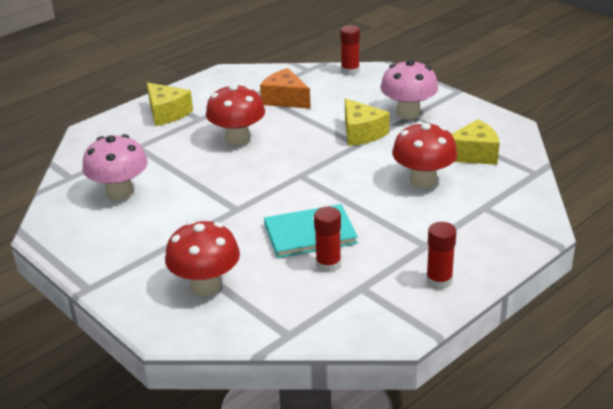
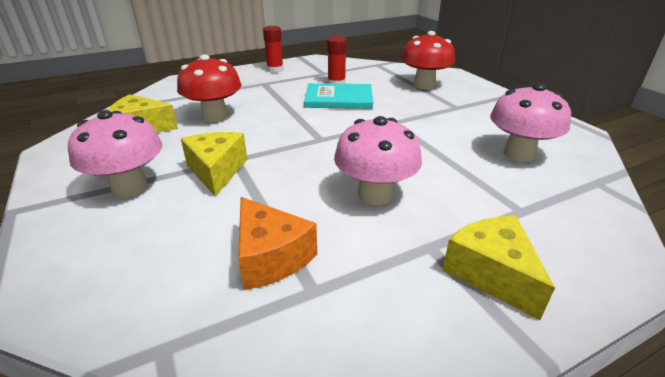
camera: 165 degrees left, 0 degrees up
red mushroom [206,84,265,145] -> pink mushroom [334,116,422,205]
red glue stick [340,25,360,75] -> none

